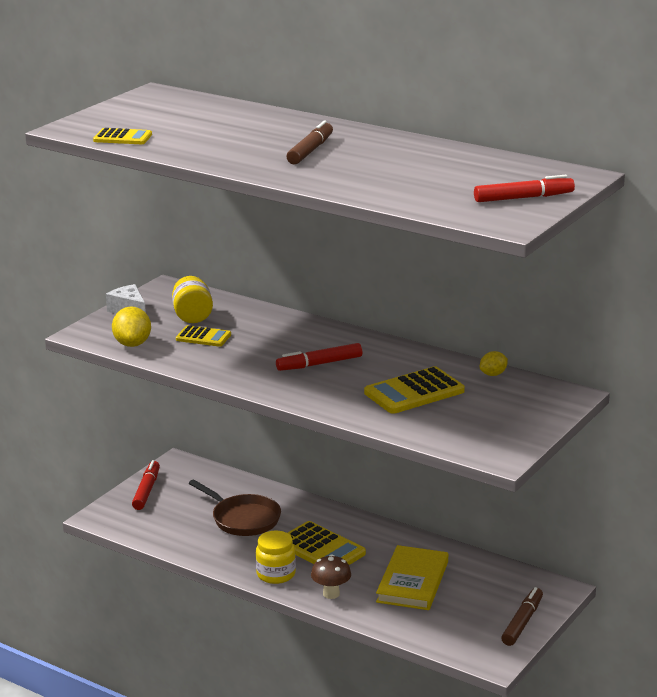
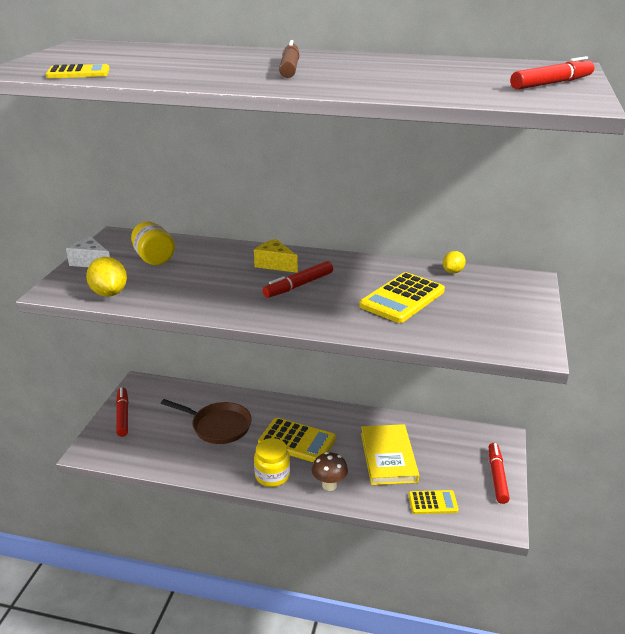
camera: 20 degrees left, 5 degrees up
yellow calculator [176,325,231,347] -> yellow calculator moved to [409,490,459,514]
brown marker [501,587,543,646] -> red marker [489,443,510,504]
none -> yellow cheese [254,239,298,273]

